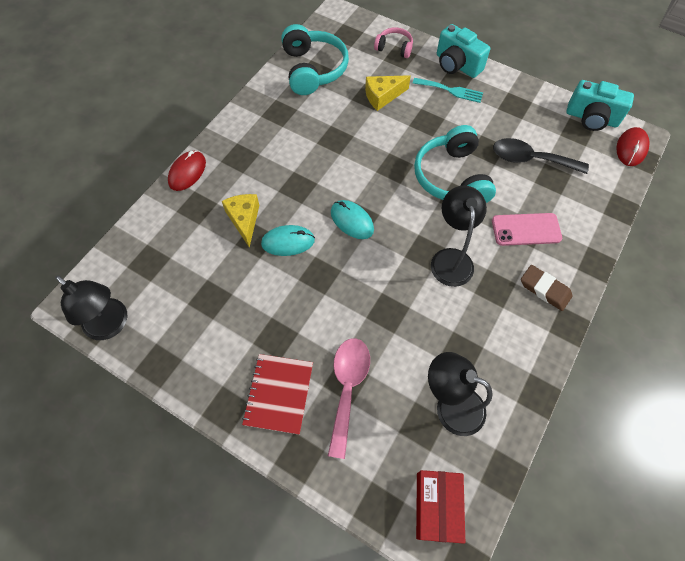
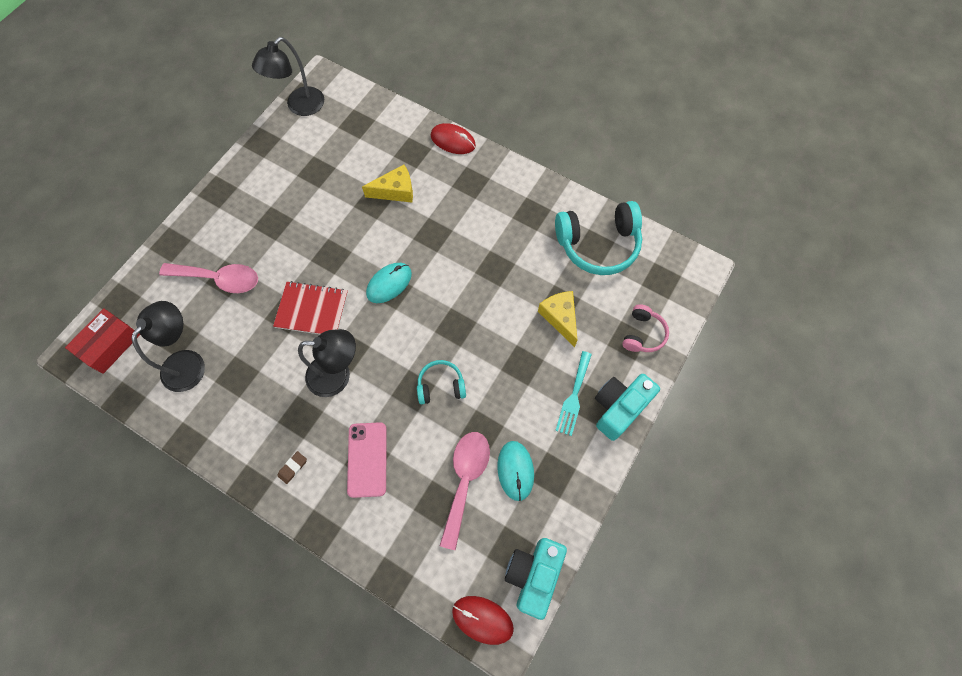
camera: 90 degrees right, 5 degrees up
red notebook [242,354,313,435] -> red notebook moved to [273,281,348,334]
turquoise mouse [261,225,315,256] -> turquoise mouse moved to [497,441,534,501]
turquoise headphones [414,125,496,203] -> turquoise headphones [417,360,466,404], size x0.53
red box [416,470,465,544] -> red box turned 60 degrees counterclockwise [65,308,140,374]
black spoon [493,138,589,174] -> pink spoon [440,432,490,550]
brown eraser [521,265,573,311] -> brown eraser [277,451,307,484], size x0.58

